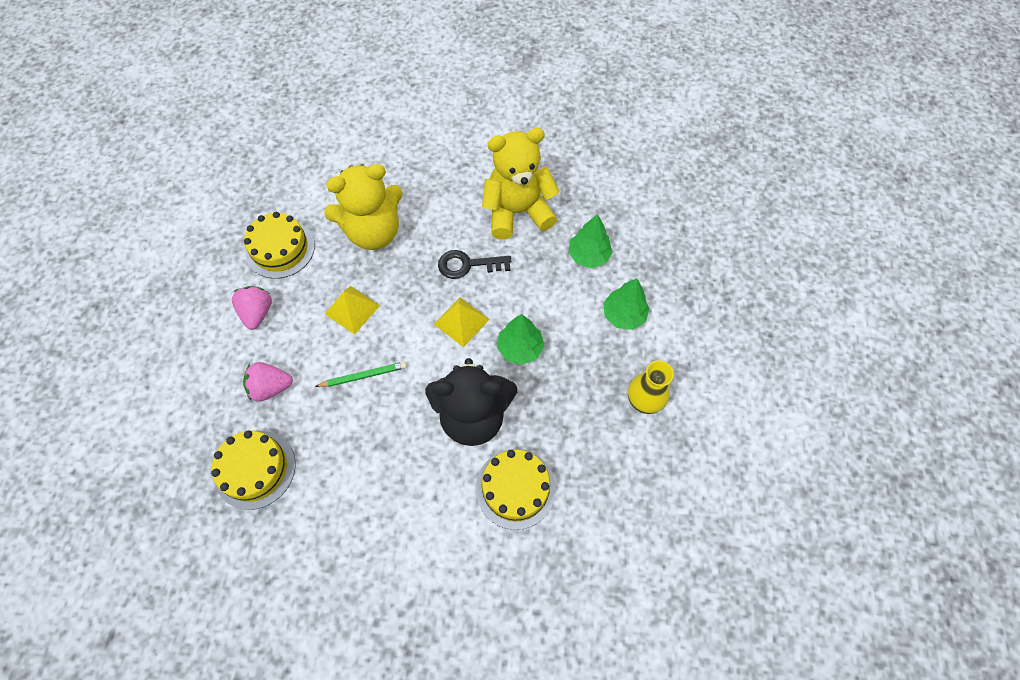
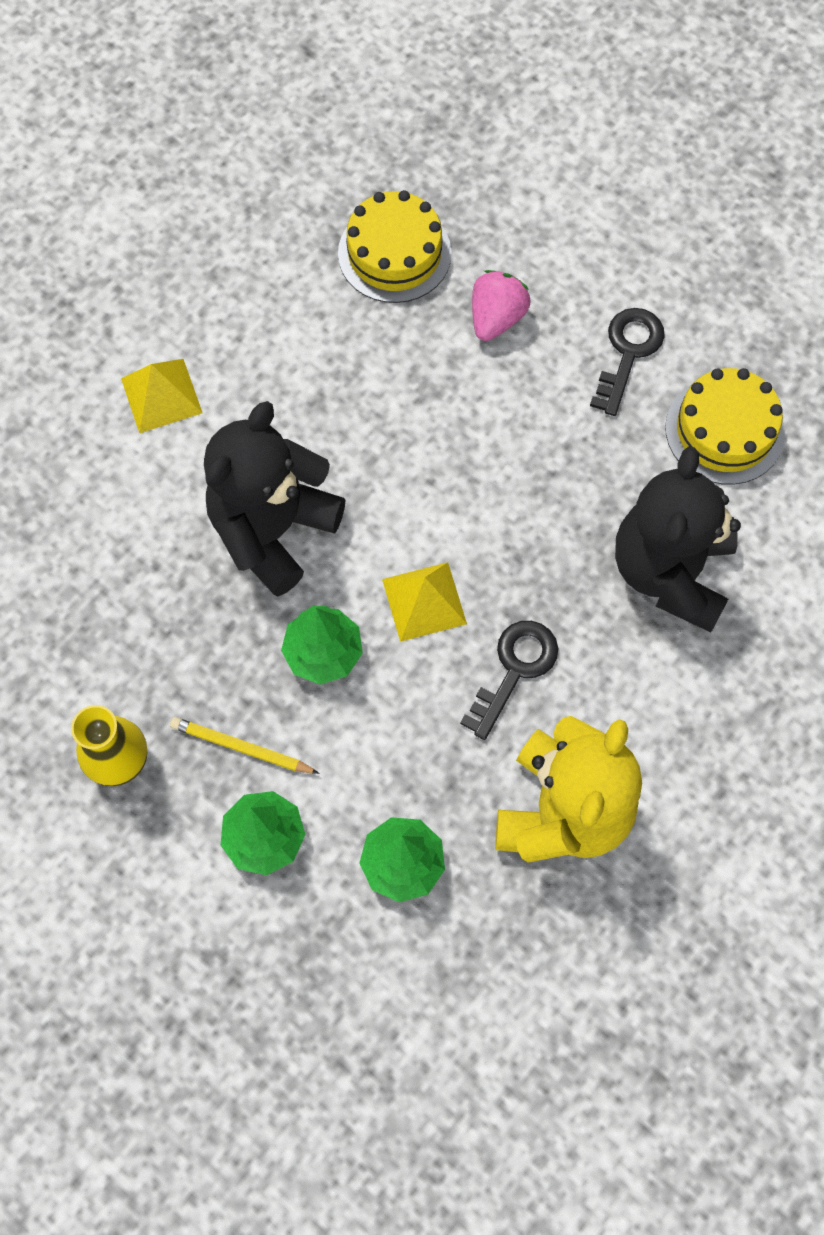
camera: 125 degrees right, 5 degrees up
pink strawberry [232,286,272,330] -> black key [590,308,665,416]
green pencil [315,362,407,387] -> none
yellow teddy bear [324,164,403,250] -> black teddy bear [615,446,741,632]
yellow pyramid [325,286,380,335] -> yellow pyramid moved to [121,359,202,433]
yellow cake [476,449,556,530] -> none
none -> yellow pencil [170,717,319,774]

